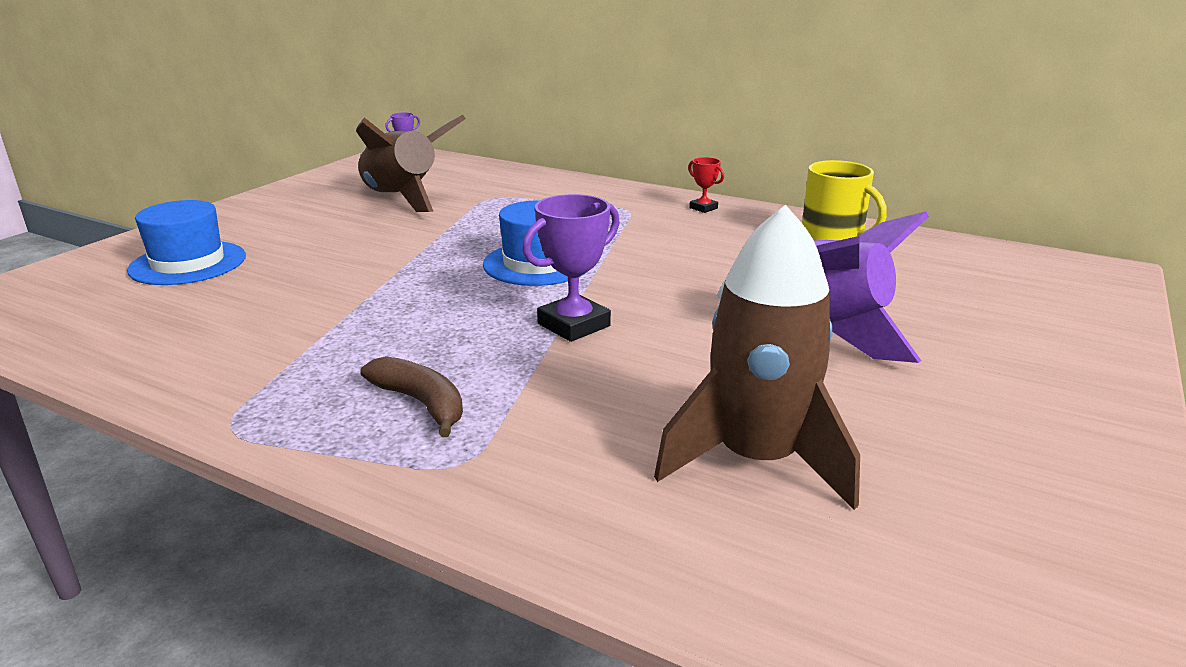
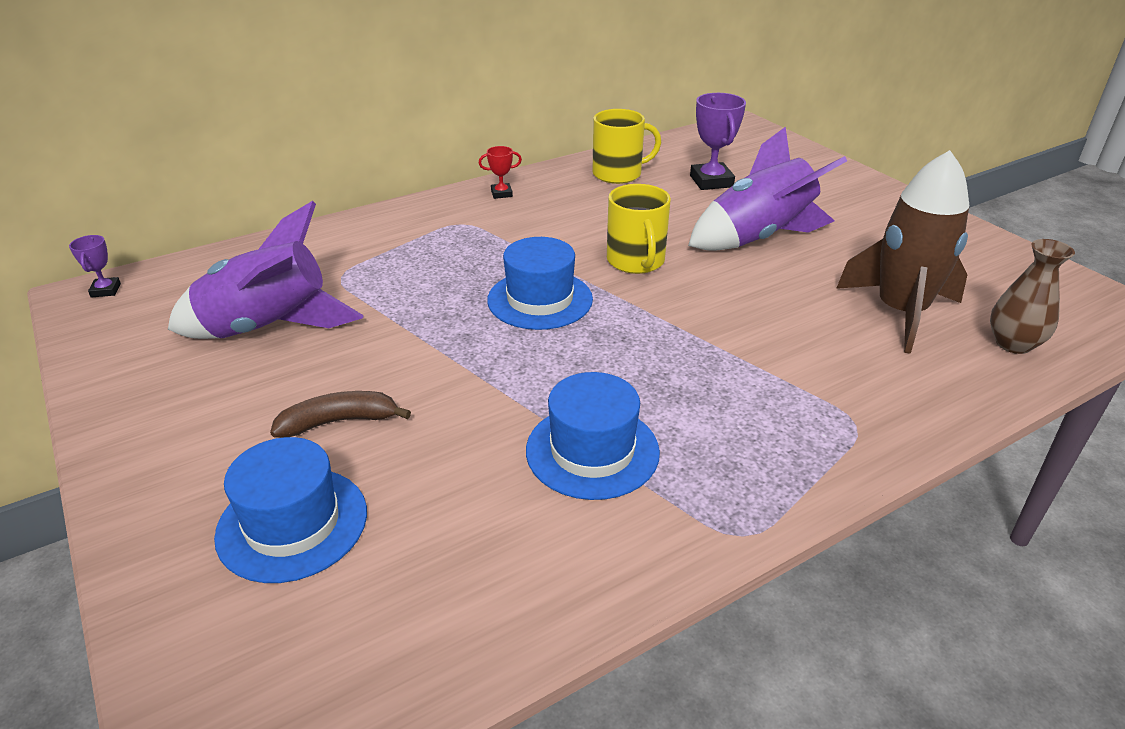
camera: 60 degrees left, 10 degrees up
brown rocket [356,115,466,212] -> purple rocket [168,201,364,339]
brown banana [361,356,463,437] -> brown banana moved to [270,391,411,438]
purple trophy [522,194,620,342] -> purple trophy moved to [690,93,746,190]
none -> blue hat [526,372,660,500]
none -> yellow mug [607,184,671,274]
none -> brown vase [990,239,1075,354]

